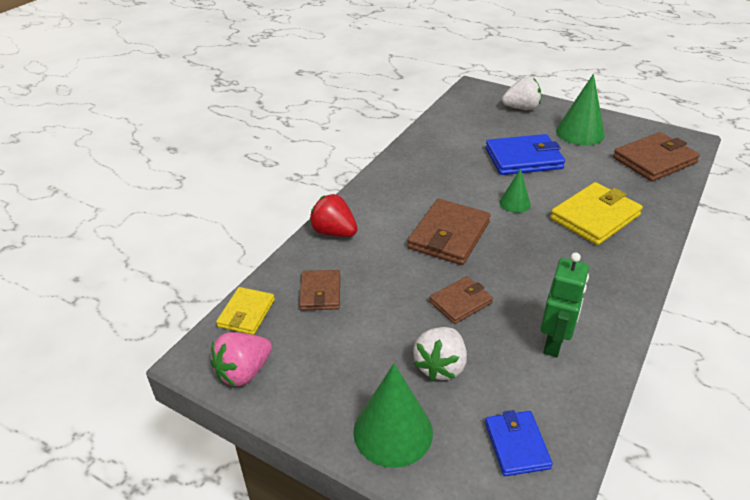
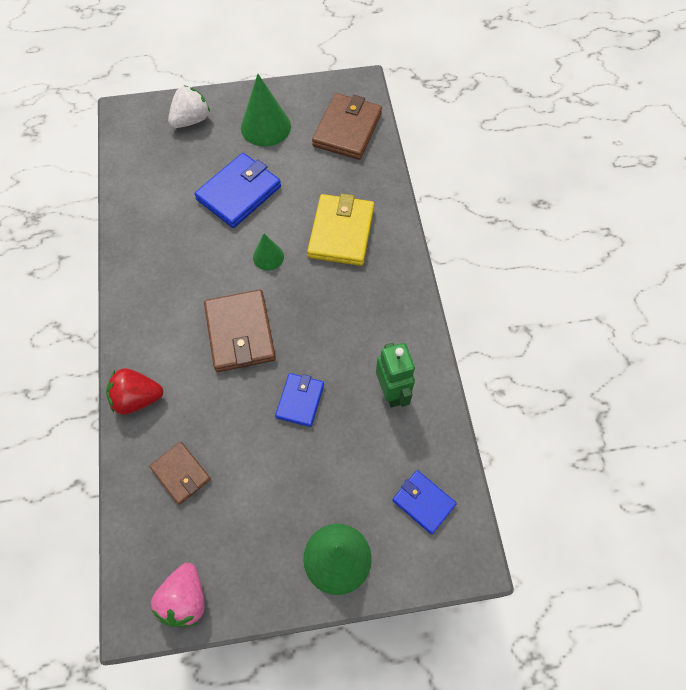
camera: 40 degrees left, 25 degrees up
yellow wallet [216,287,275,335] -> none
white strawberry [414,327,467,381] -> none
brown wallet [429,276,493,324] -> blue wallet [275,373,324,427]

